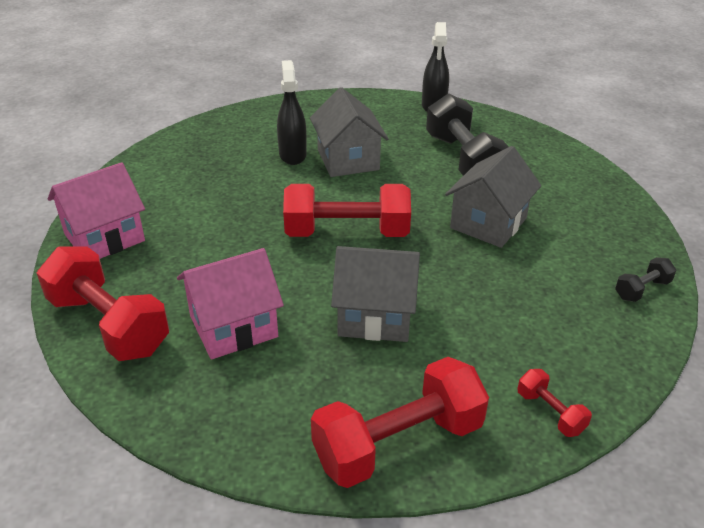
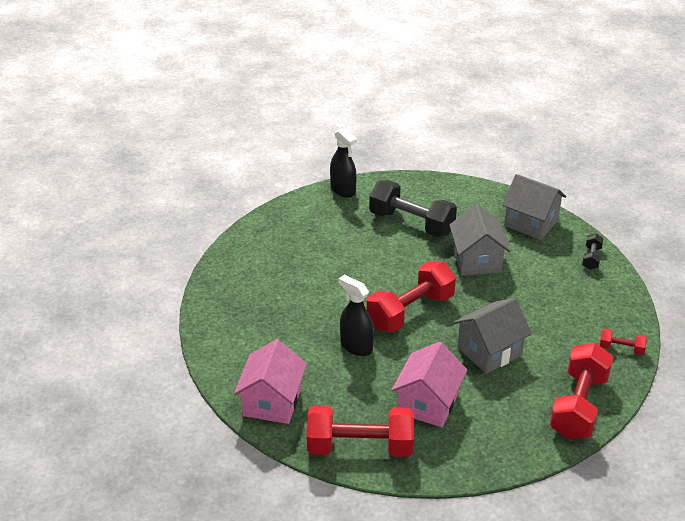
camera: 40 degrees left, 0 degrees up
black spray bottle [277,60,307,165] -> black spray bottle moved to [339,275,374,356]
grey house [310,87,389,177] -> grey house moved to [502,174,566,240]

